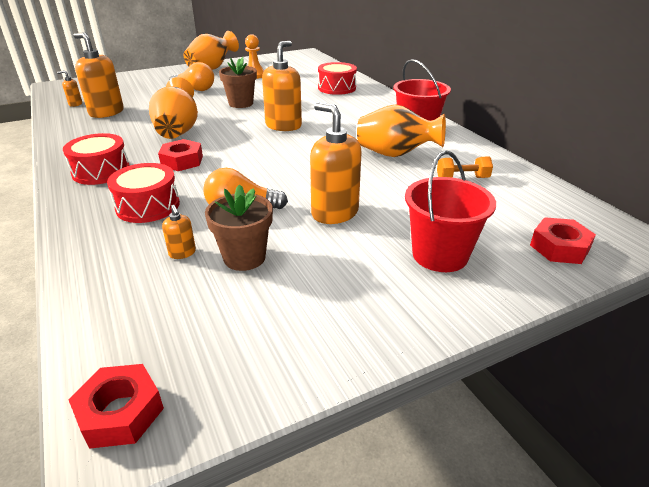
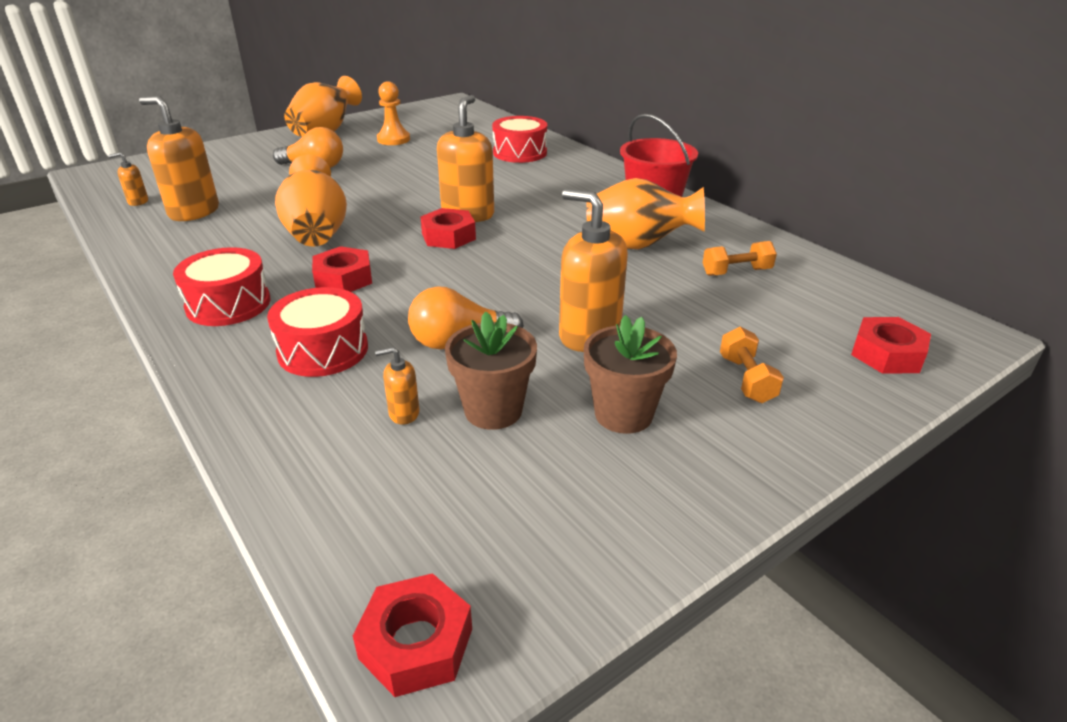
camera: 10 degrees left, 0 degrees up
orange soap dispenser [162,205,196,259] -> orange soap dispenser turned 120 degrees clockwise [375,347,419,425]
brown flower pot [219,57,257,108] -> brown flower pot moved to [584,315,677,434]
red bucket [405,151,496,272] -> orange dumbbell [720,327,784,403]
none -> red nut [420,208,476,249]

